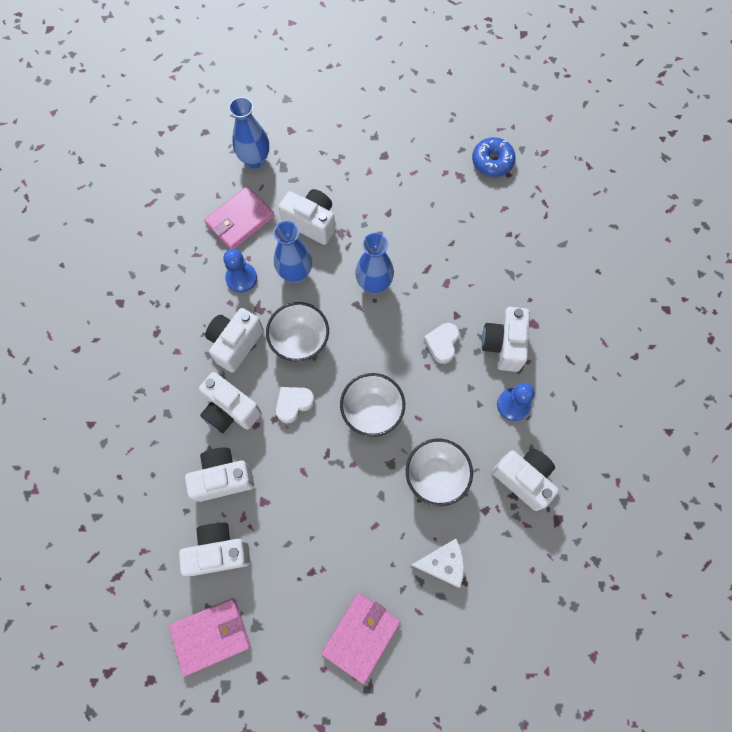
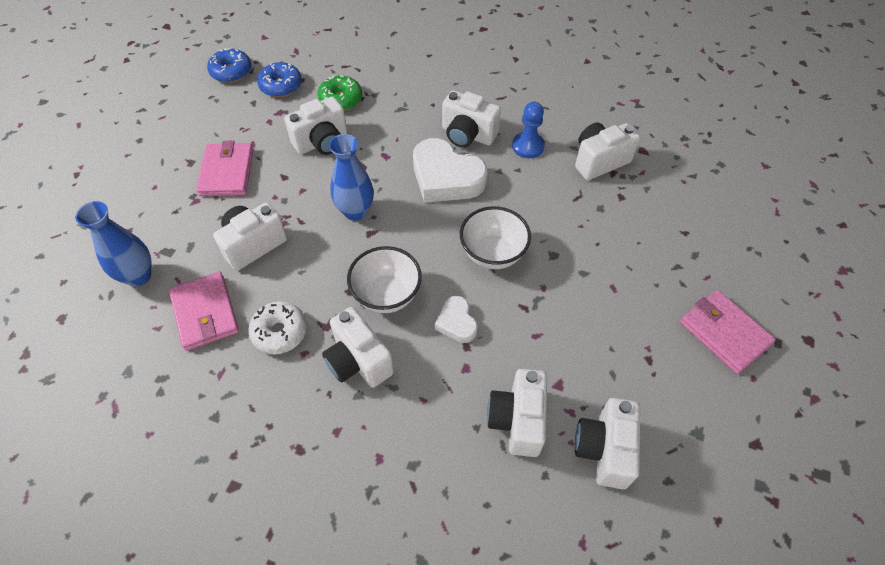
camera: 70 degrees left, 15 degrees down
pink wallet [168,598,251,676] -> pink wallet moved to [196,140,254,196]
white camera [199,372,262,433] -> white camera moved to [284,96,347,155]
blue pawn [223,249,257,293] -> white donut [248,301,307,354]
blue vase [273,221,312,283] -> none
white bowl [406,439,473,506] -> none
white cheese [411,539,464,588] -> none
white heart [423,323,459,364] -> white heart [413,138,487,203], size x1.90
none -> blue donut [207,47,252,83]
none -> green donut [317,75,362,111]

